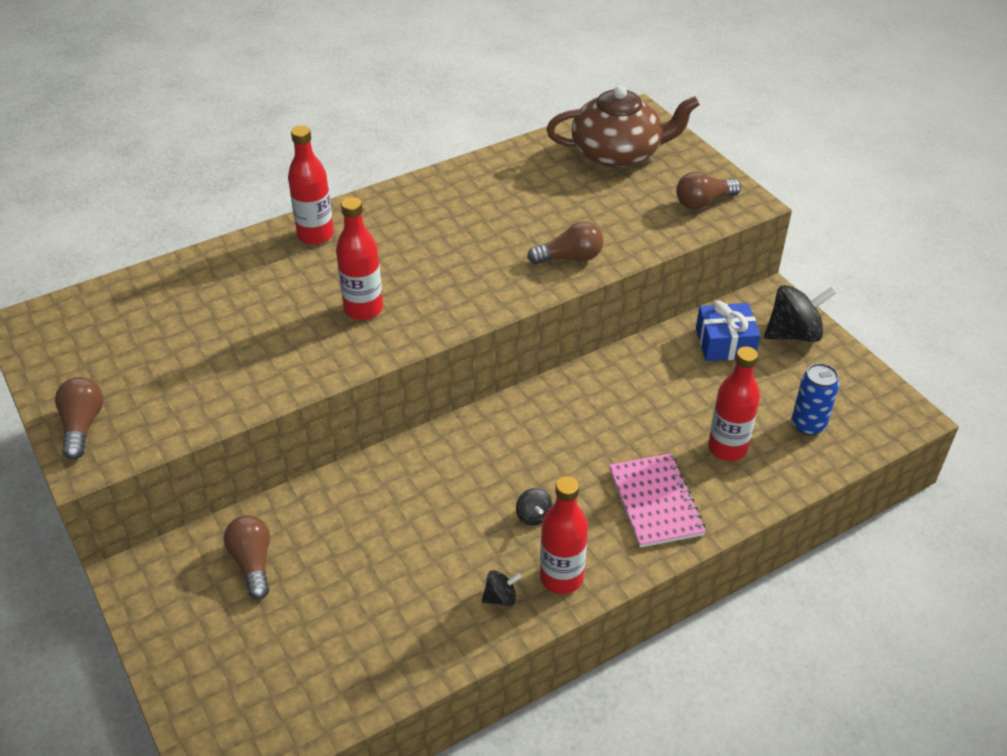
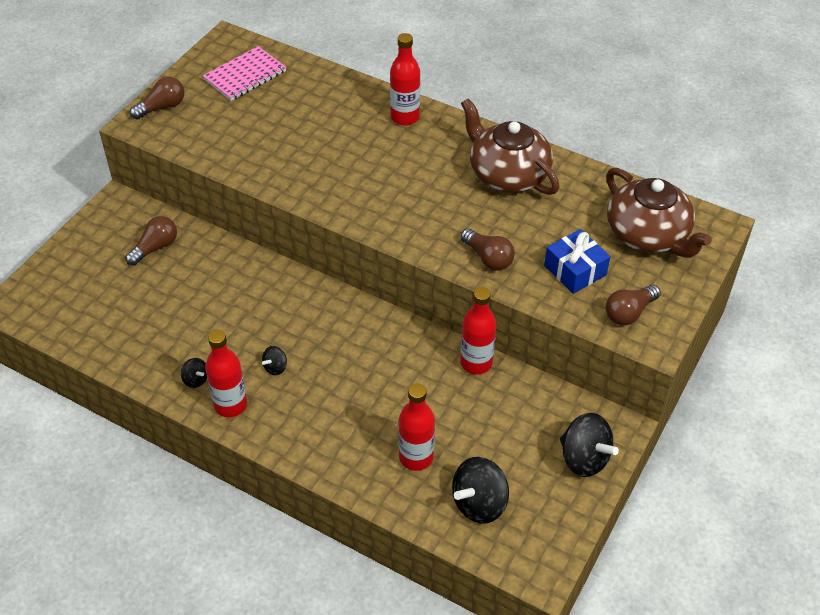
camera: 60 degrees right, 5 degrees up
red bottle [336,197,383,320] -> red bottle moved to [460,287,496,375]
pink notebook [609,454,706,548] -> pink notebook moved to [203,46,286,101]
brown light bulb [676,172,741,209] -> brown light bulb turned 75 degrees counterclockwise [605,284,661,325]
blue gift [696,301,760,361] -> blue gift moved to [544,229,610,294]
blue can [792,363,839,436] -> black spinning top [452,457,509,524]
none -> brown teapot [461,98,559,195]

